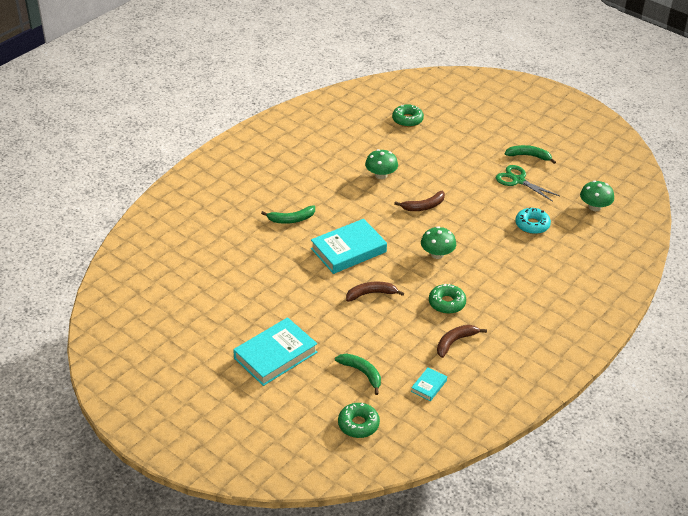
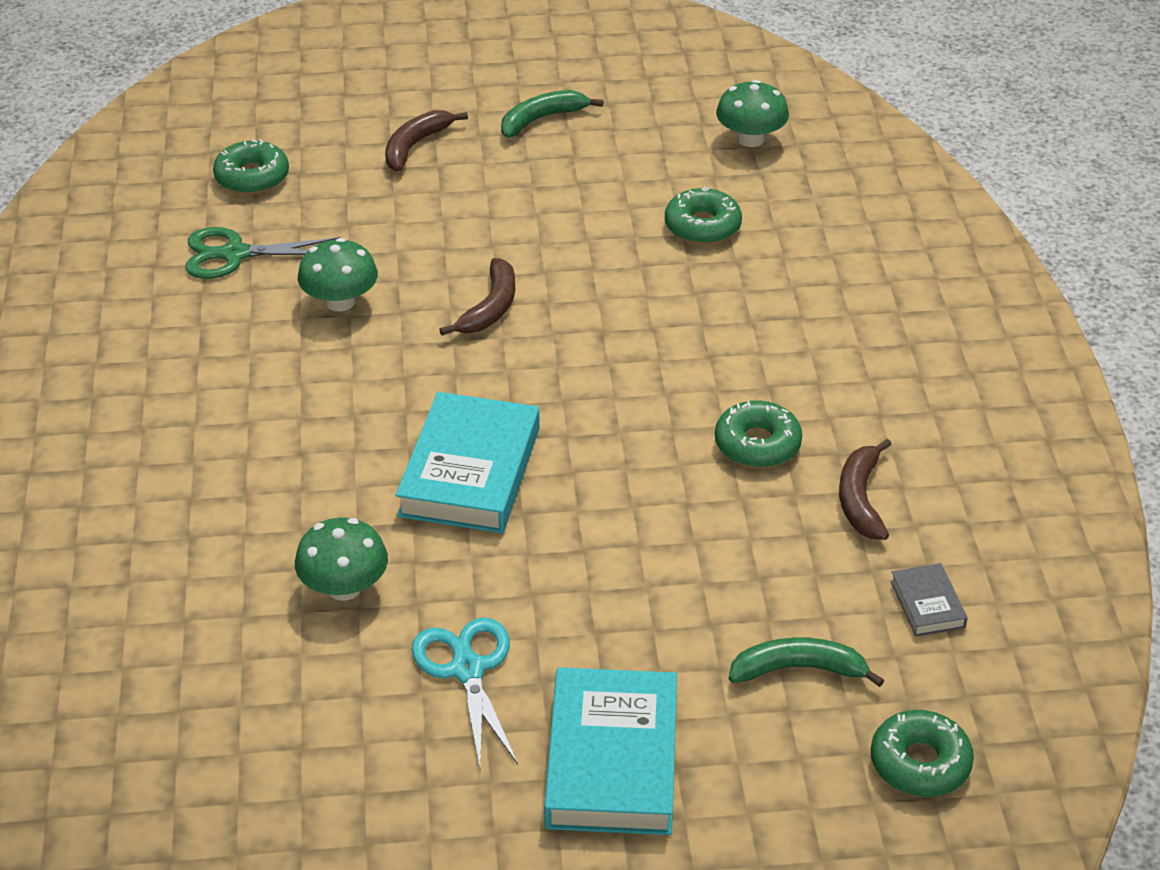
camera: 45 degrees left, 0 degrees up
green banana [261,205,315,224] -> none
brown banana [346,282,404,302] -> brown banana moved to [385,110,468,171]
turquoise book [411,367,447,401] -> grey book [890,563,968,637]
green mushroom [421,226,456,259] -> green mushroom moved to [295,517,388,601]
green scissors [496,165,560,202] -> green scissors moved to [185,227,341,279]
turquoise donut [515,207,551,234] -> green donut [665,187,742,245]
none -> turquoise scissors [411,617,518,767]

